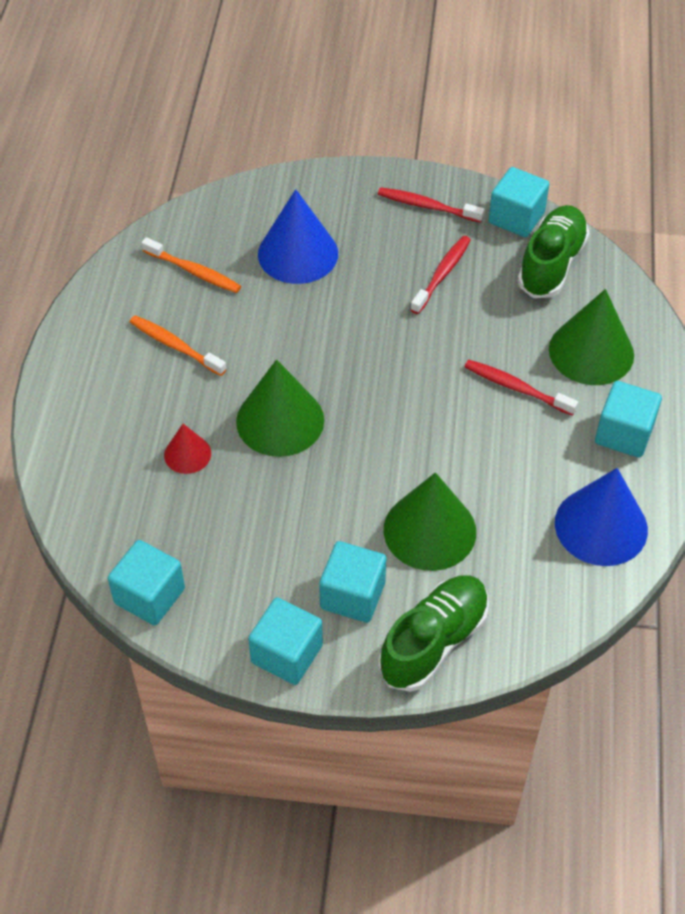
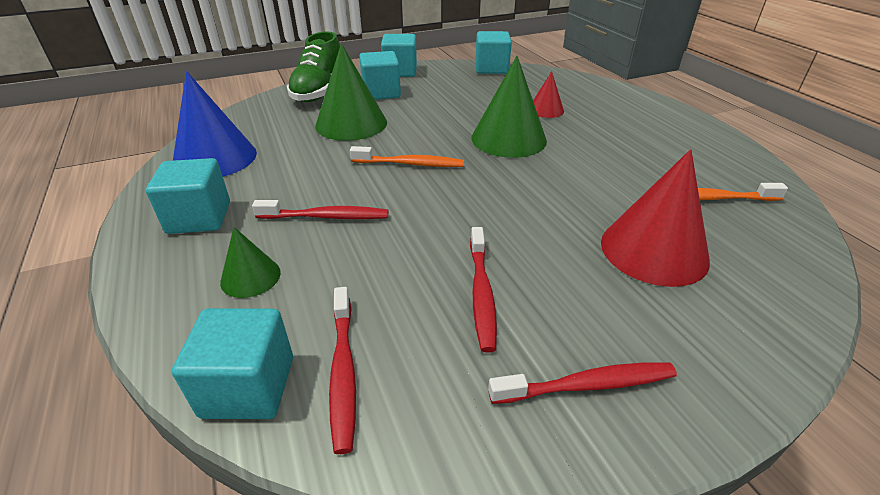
camera: 150 degrees right, 15 degrees down
orange toothbrush [130,315,227,376] -> orange toothbrush moved to [350,146,464,167]
blue cone [258,189,338,284] -> red cone [601,149,710,287]
turquoise cube [489,167,549,237] -> turquoise cube moved to [172,308,293,419]
green shoe [518,205,589,298] -> red toothbrush [329,287,356,454]
green cone [549,289,634,385] -> green cone [220,227,281,298], size x0.53

